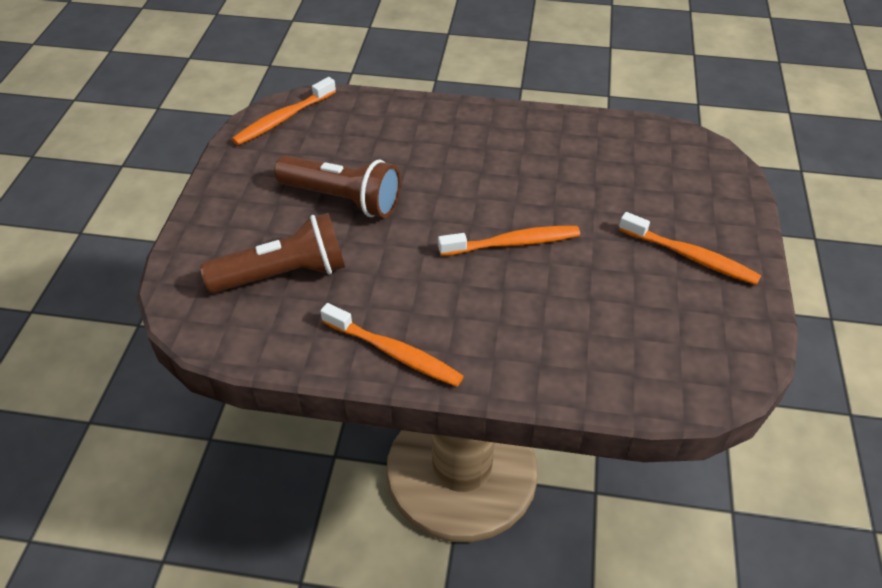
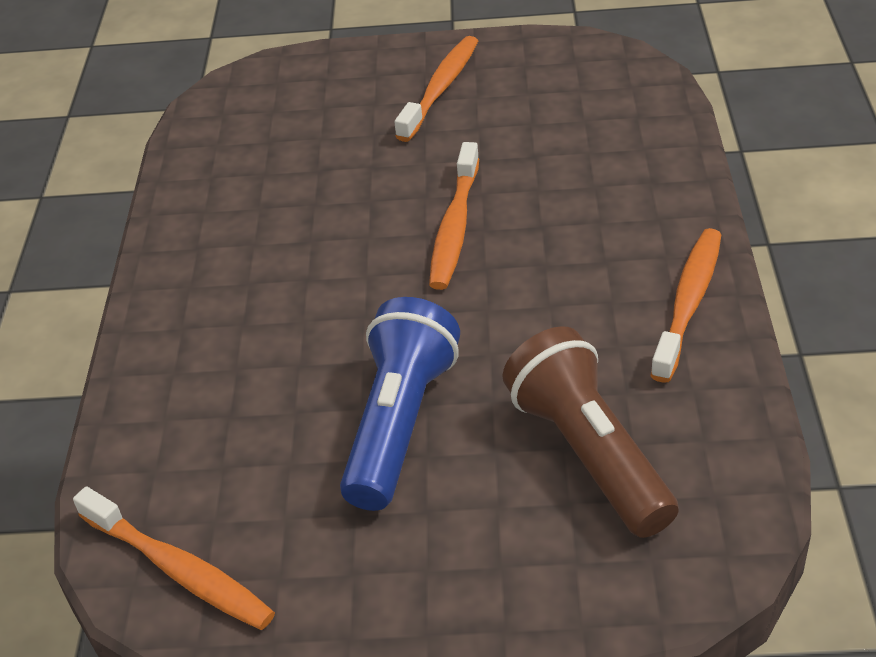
camera: 95 degrees left, 5 degrees down
brown flashlight [274,155,401,218] -> blue flashlight [340,297,460,511]
orange toothbrush [438,226,580,256] -> orange toothbrush turned 150 degrees counterclockwise [429,142,479,290]

